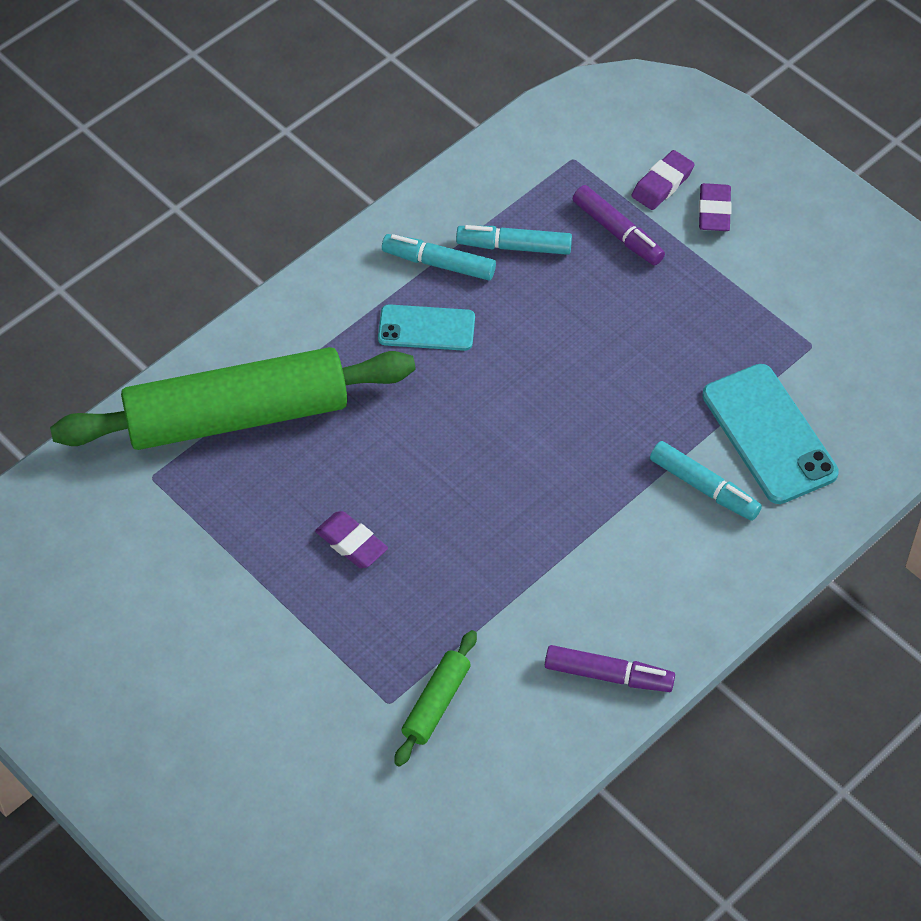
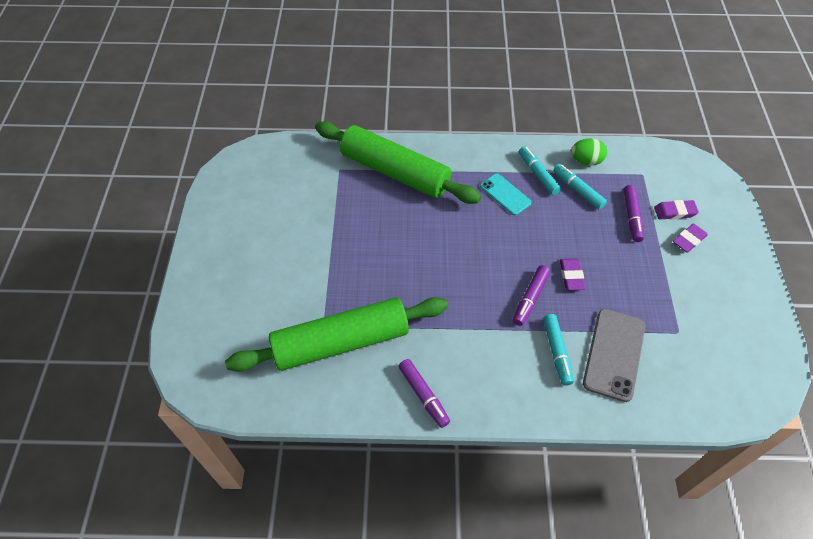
camera: 45 degrees right, 0 degrees up
purple eraser [315,511,388,568] -> purple eraser moved to [560,258,586,290]
green rolling pin [394,630,477,767] -> green rolling pin [225,297,448,372], size x2.38
turquoise phone [702,364,839,504] -> grey phone [583,309,645,402]
none -> purple marker [513,265,550,326]
none -> green egg [571,138,607,166]

